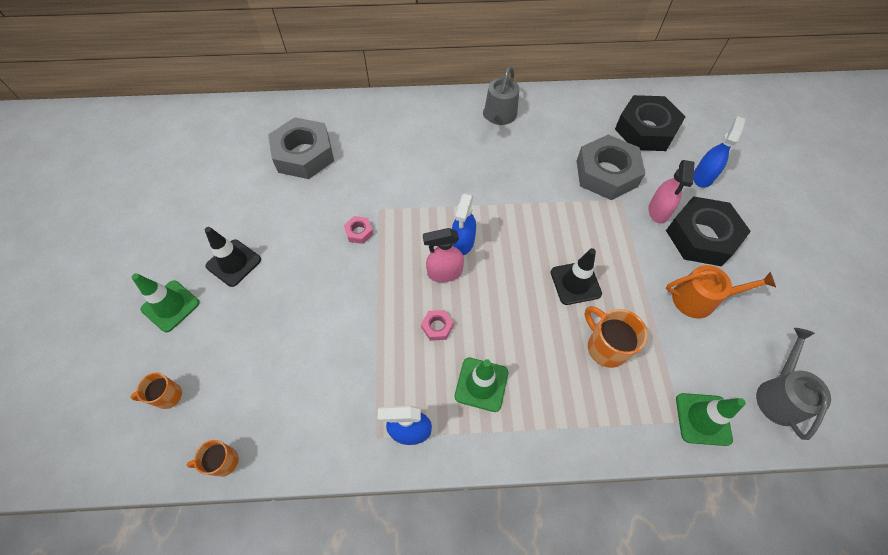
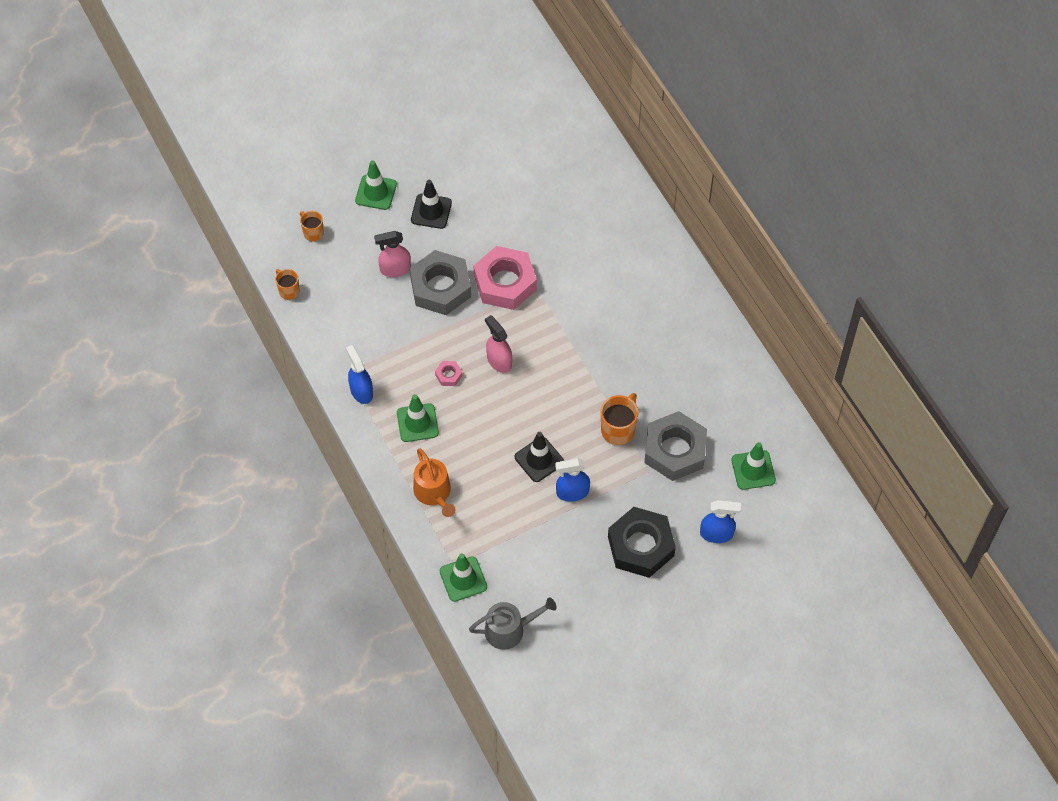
camera: 65 degrees right, 0 degrees up
grey nut [268,117,334,179] -> grey nut moved to [410,250,471,315]
pink nut [344,216,373,244] -> pink nut [474,246,537,310], size x2.43
blue spray bottle [452,193,476,255] -> blue spray bottle moved to [555,458,590,502]
grey watering can [483,66,519,125] -> none
orange mug [584,306,648,368] -> orange mug moved to [601,393,638,445]
black nut [615,95,686,151] -> green traffic cone [731,442,776,490]
pink spray bottle [648,160,695,223] -> pink spray bottle moved to [374,231,411,277]
orange watering can [666,265,776,319] -> orange watering can moved to [413,448,455,517]

